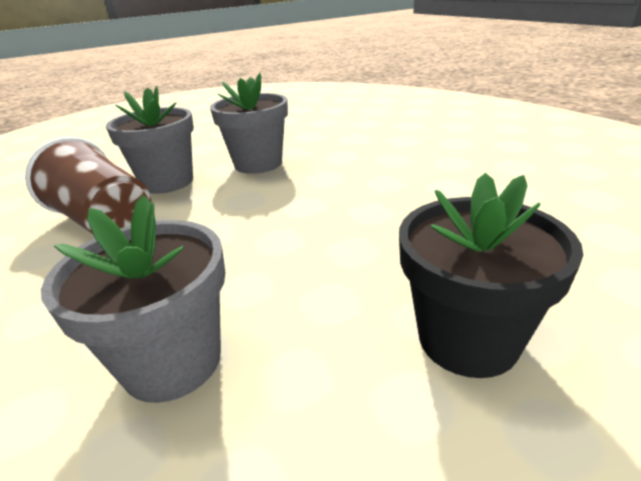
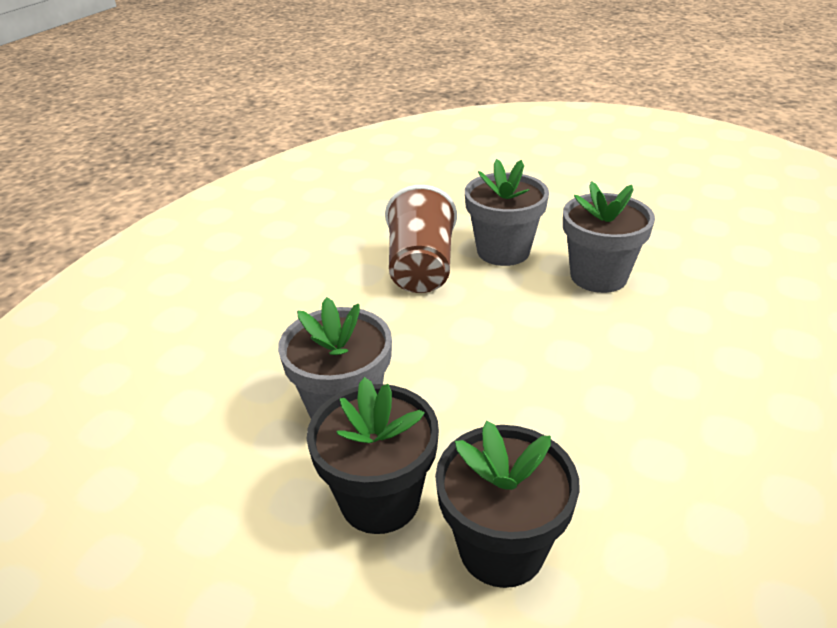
camera: 50 degrees right, 5 degrees up
none -> black flower pot [307,377,439,534]

